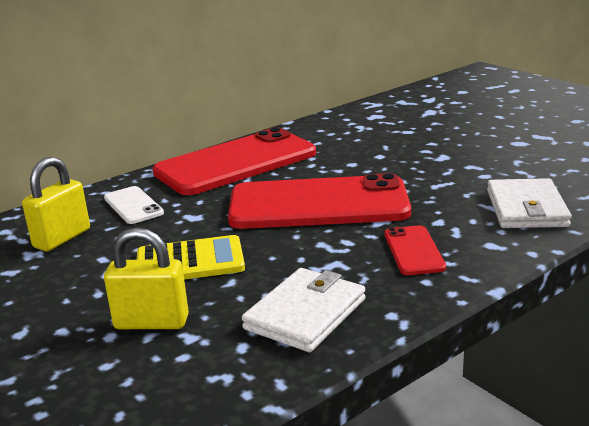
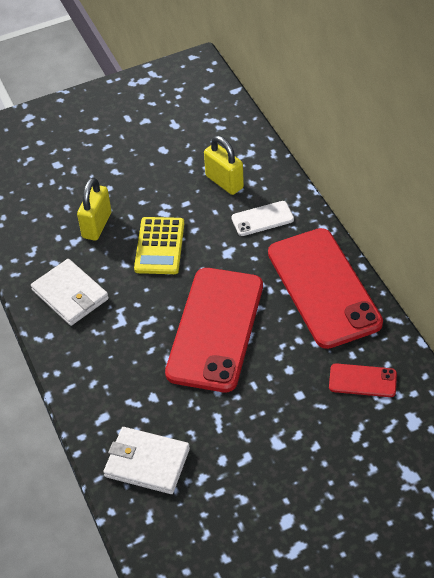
camera: 105 degrees right, 25 degrees up
red phone [385,225,446,275] -> red phone moved to [329,363,397,397]

